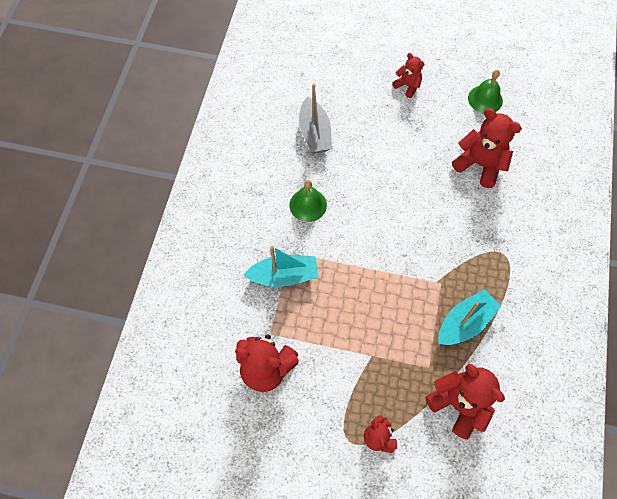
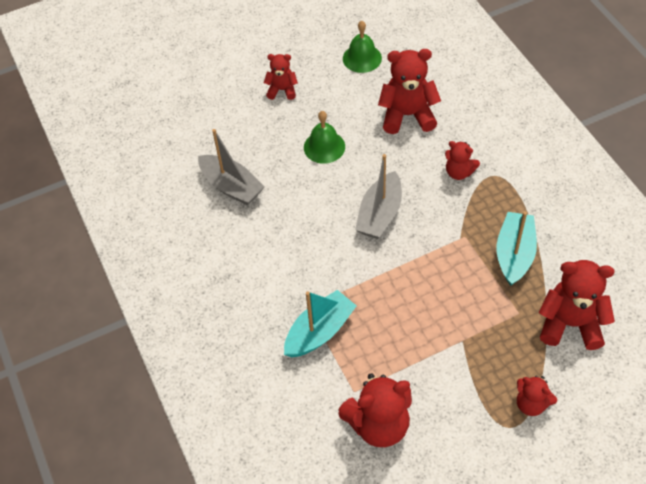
camera: 35 degrees left, 10 degrees down
green bell [290,180,327,222] -> green bell moved to [304,111,345,164]
none -> grey boat [355,154,402,239]
none -> red teddy bear [445,141,480,180]

